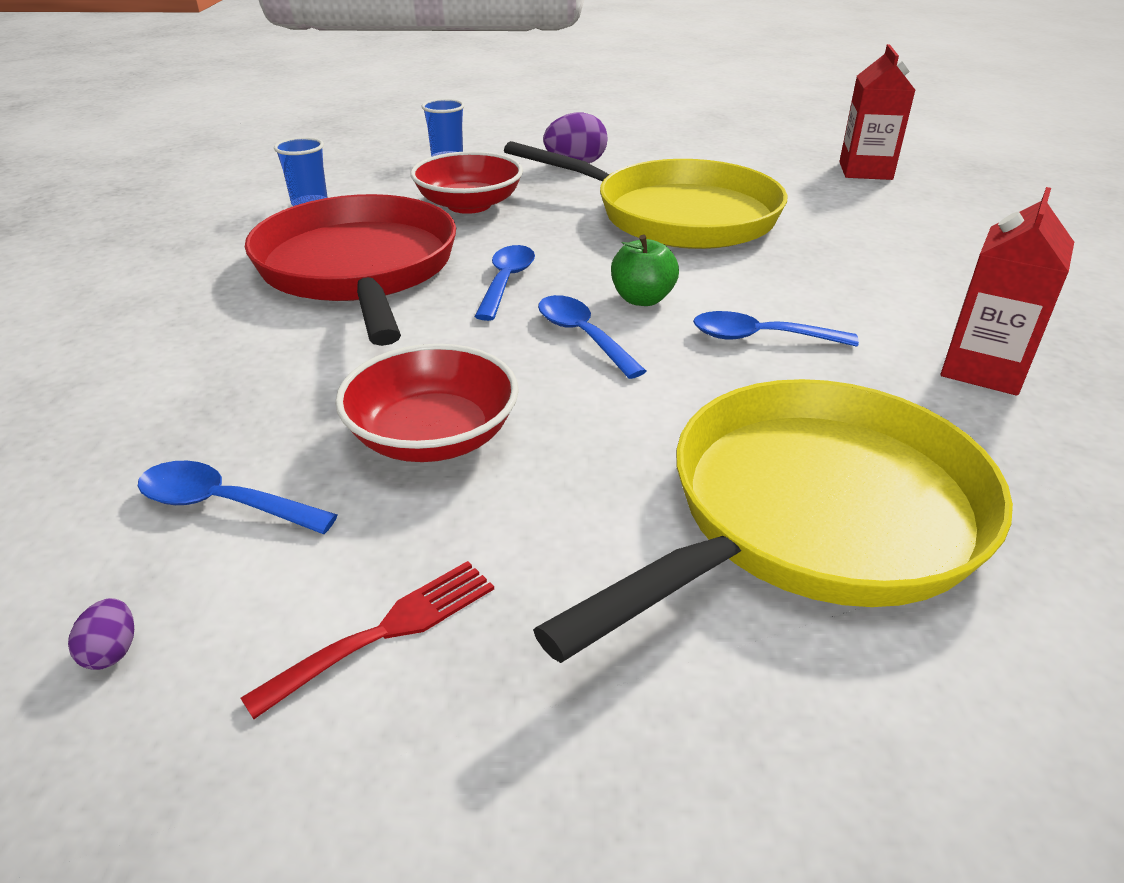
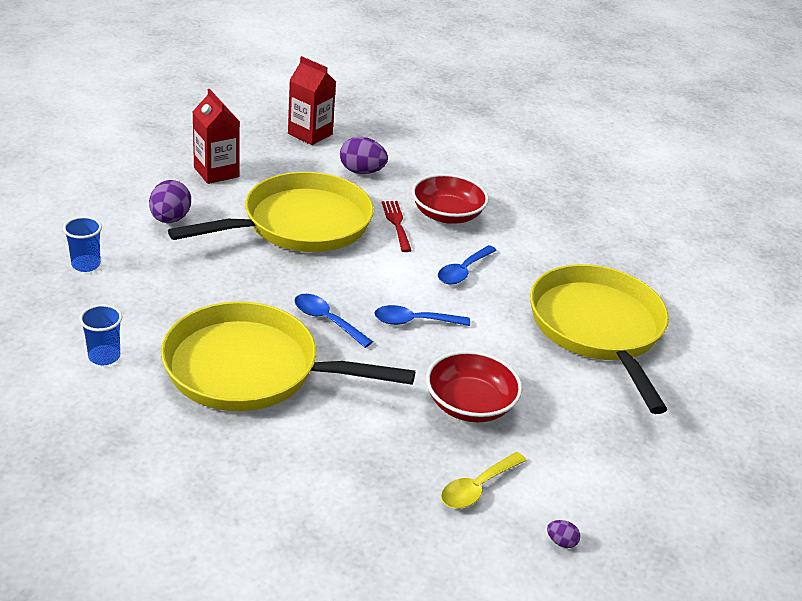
camera: 65 degrees left, 0 degrees up
blue spoon [138,461,337,534] -> yellow spoon [441,452,527,509]
red fork [241,561,494,719] -> red fork moved to [382,201,412,252]
red pan [245,194,456,346] -> yellow pan [161,301,415,411]
red bowl [410,151,523,214] -> red bowl moved to [412,174,489,224]
green apple [611,235,679,306] -> none
red carton [941,187,1074,396] -> red carton moved to [192,89,240,184]
none -> purple egg [340,137,388,174]

